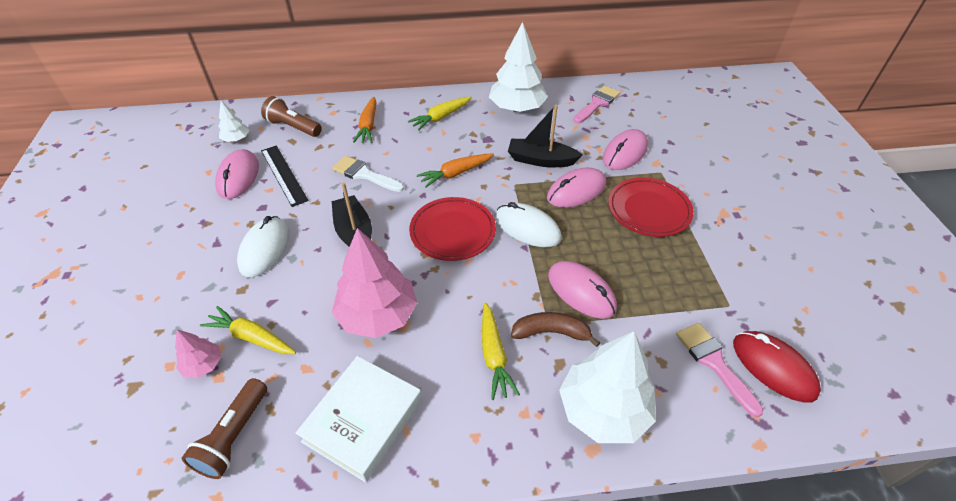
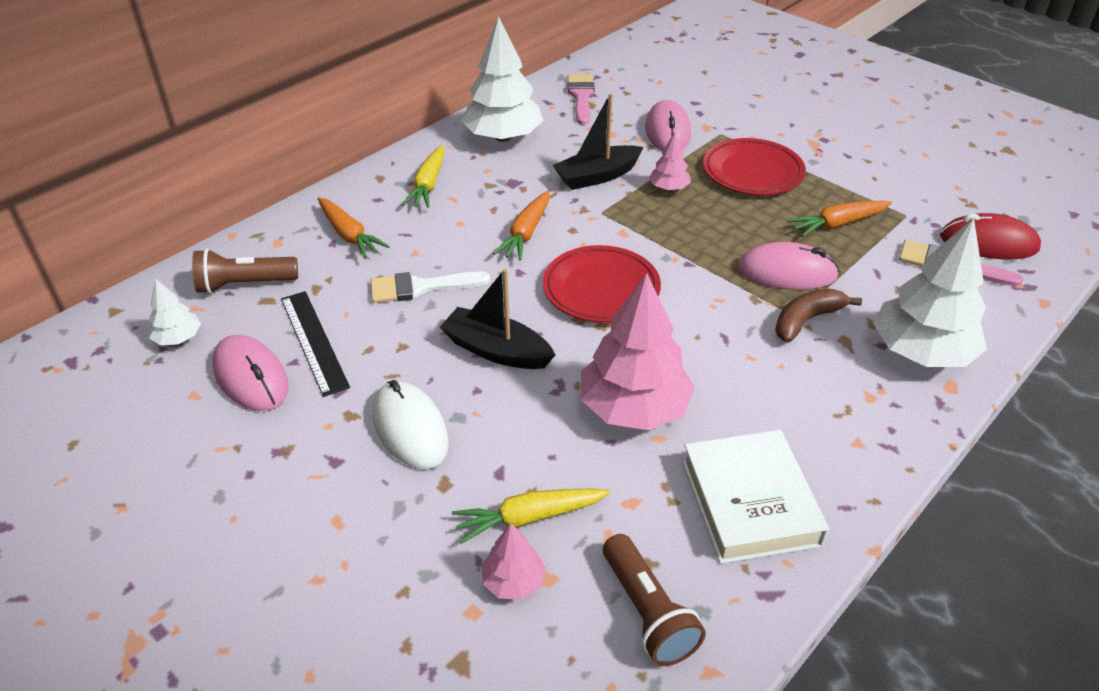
camera: 40 degrees left, 5 degrees down
black ruler [261,146,309,207] -> black ruler turned 45 degrees clockwise [281,291,350,397]
yellow carrot [482,303,520,400] -> none
white mouse [495,202,562,247] -> none
pink mouse [547,168,606,207] -> pink tree [649,132,691,191]
none -> orange carrot [787,201,892,237]

